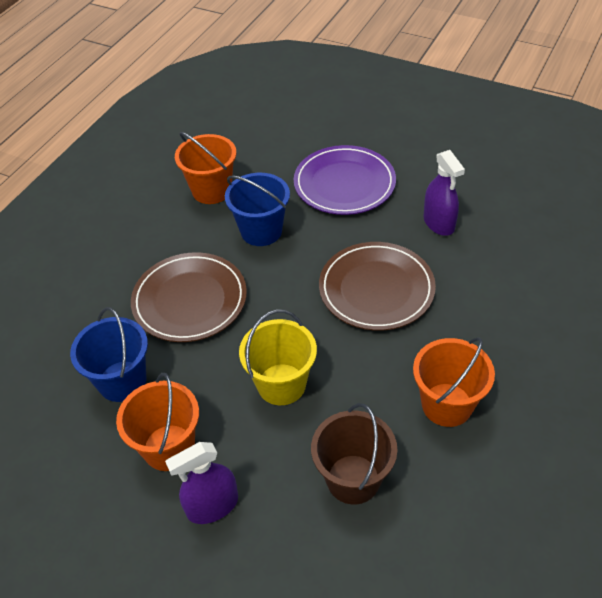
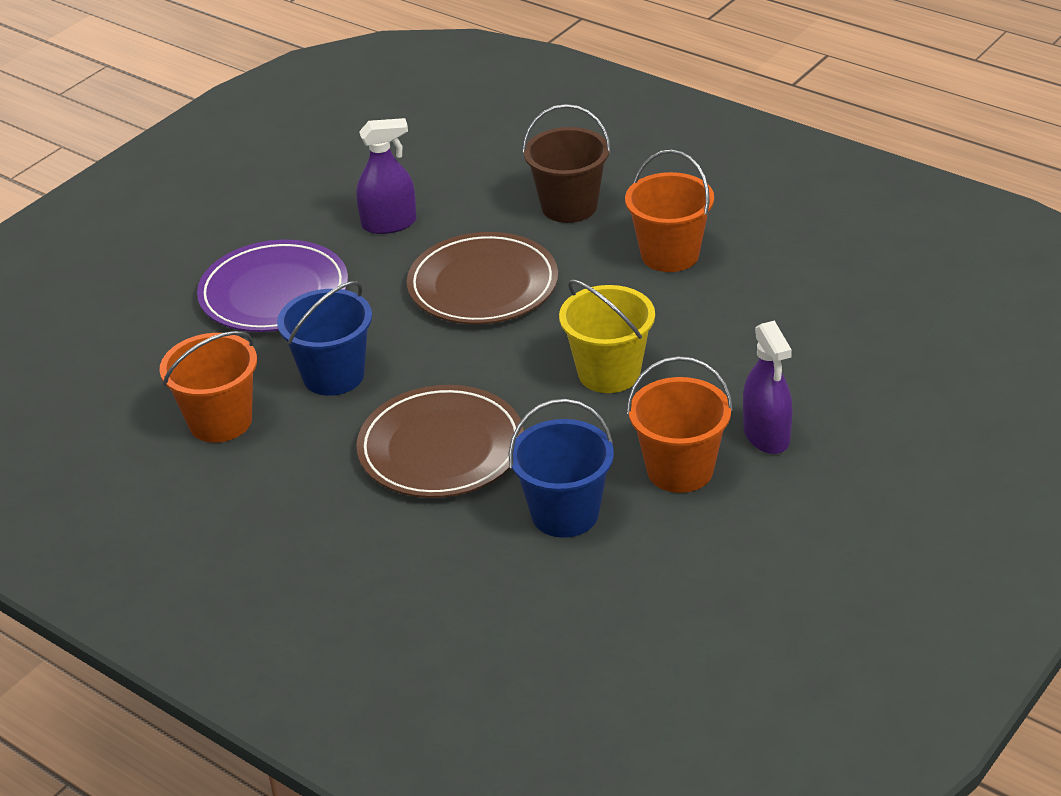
camera: 80 degrees left, 10 degrees down
brown bucket [311,403,398,505] -> brown bucket moved to [522,104,611,223]

